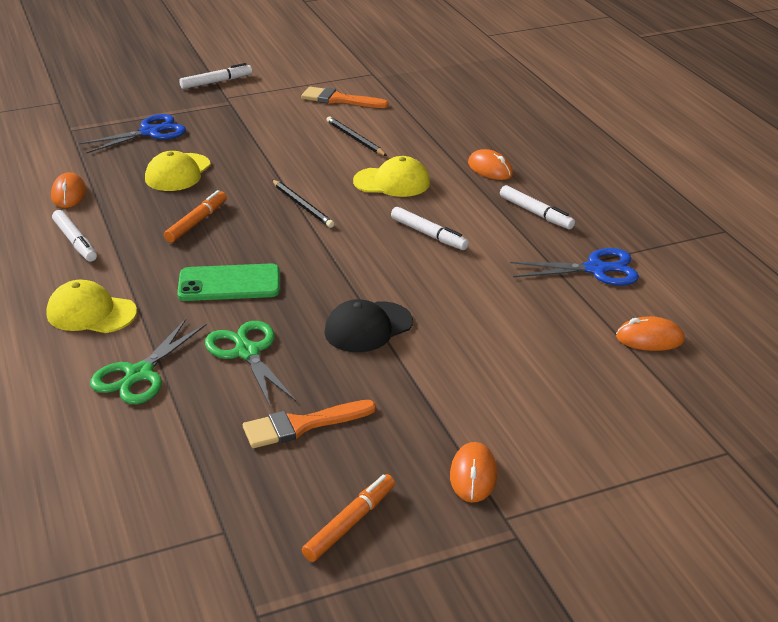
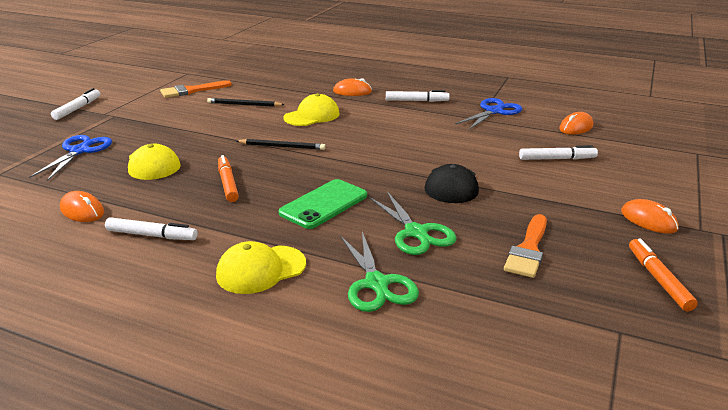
camera: 45 degrees left, 5 degrees down
green scissors [205,321,296,408] -> green scissors turned 135 degrees counterclockwise [369,191,457,255]
white marker [391,207,469,250] -> white marker moved to [519,145,598,160]

